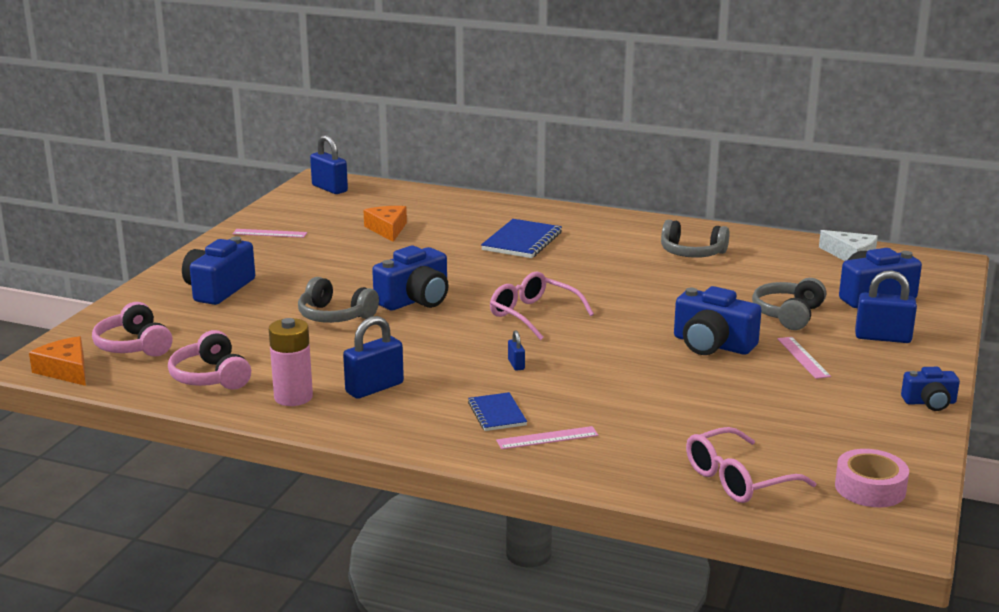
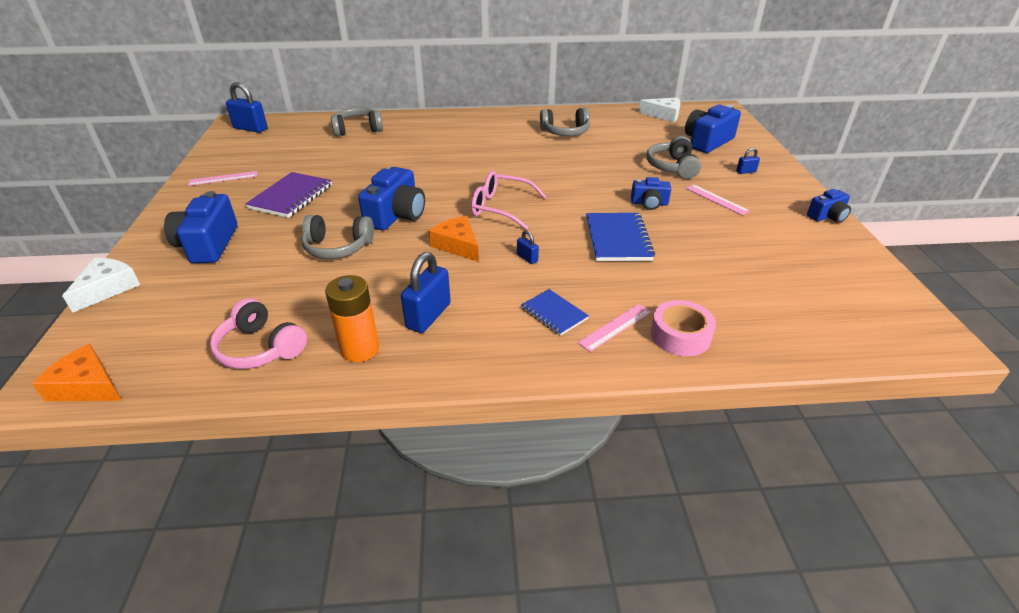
camera: 25 degrees left, 15 degrees up
pink headphones [92,302,173,357] -> none
pink battery [269,318,313,406] -> orange battery [325,275,379,362]
orange cheese [364,206,407,242] -> orange cheese moved to [429,216,479,262]
blue notebook [481,219,562,258] -> blue notebook moved to [586,213,655,261]
blue camera [674,286,762,355] -> blue camera [631,177,671,210], size x0.58
pink glasses [686,427,816,503] -> none
pink tape [835,449,909,507] -> pink tape moved to [651,300,716,356]
blue padlock [855,270,917,343] -> blue padlock [736,148,760,174], size x0.49
none -> white cheese [62,258,140,313]
none -> purple notebook [245,172,332,218]
none -> grey headphones [331,107,383,136]

